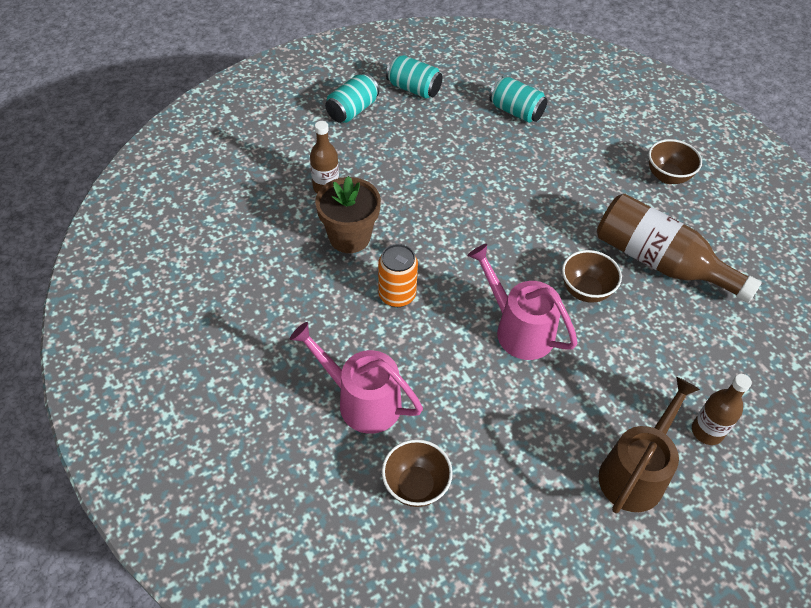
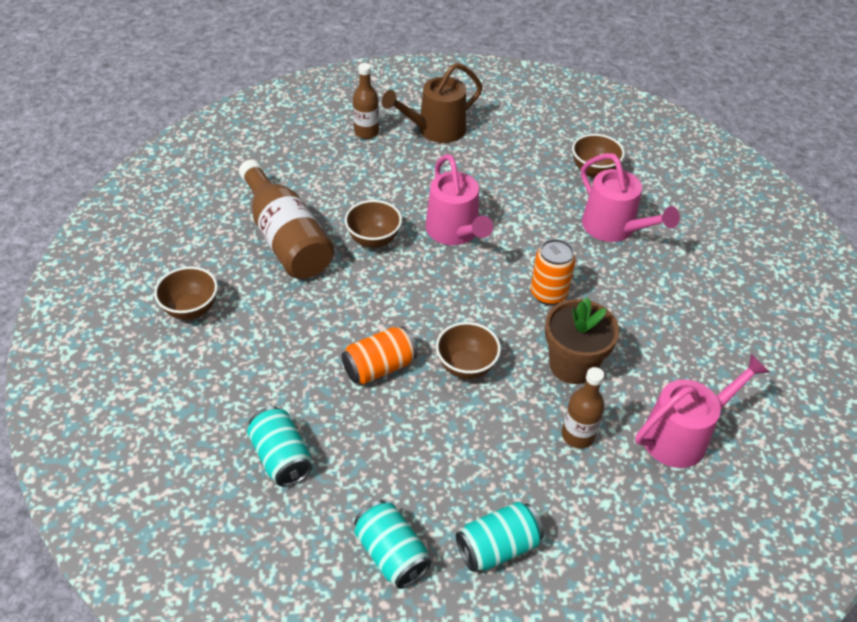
camera: 155 degrees left, 5 degrees down
none -> orange can [341,326,417,384]
none -> brown bowl [436,322,501,379]
none -> pink watering can [635,354,770,468]

